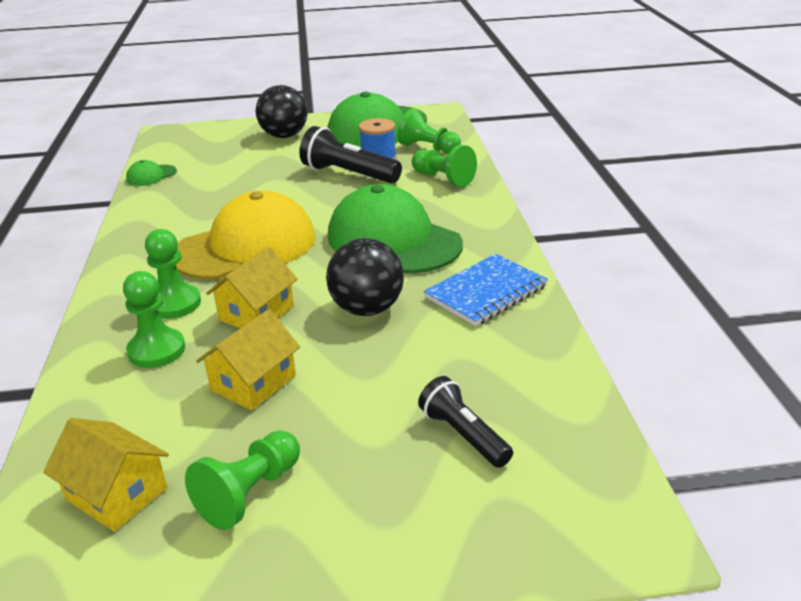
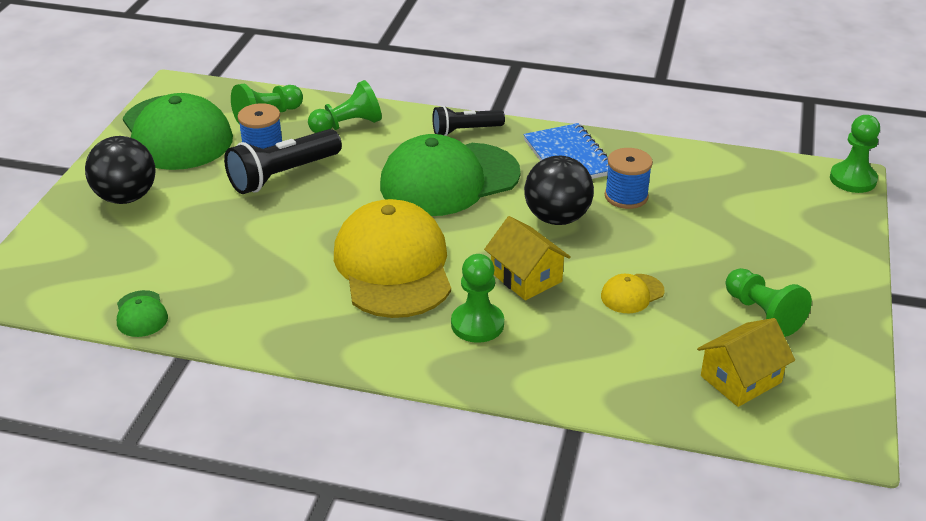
camera: 70 degrees left, 5 degrees up
green pawn [123,271,185,368] -> green pawn moved to [830,115,880,193]
yellow house [196,309,300,411] -> yellow cap [601,274,664,313]
black flashlight [418,376,513,468] -> black flashlight moved to [432,106,505,136]
none -> blue spool [605,148,653,209]

